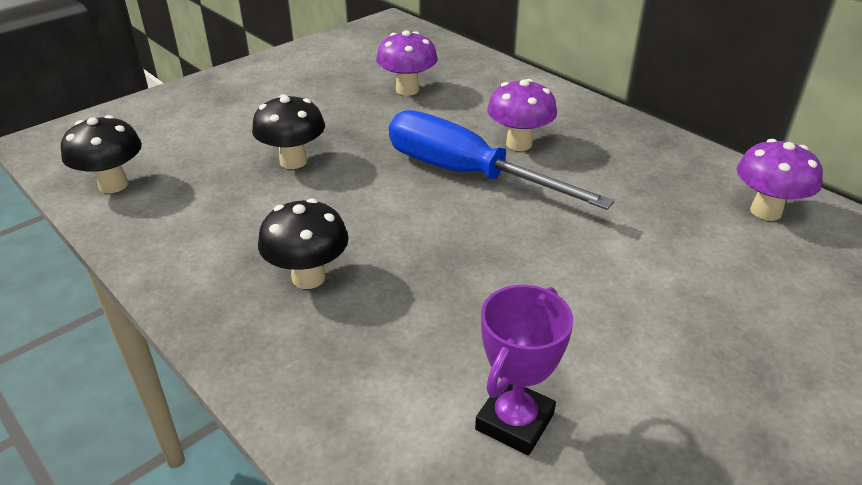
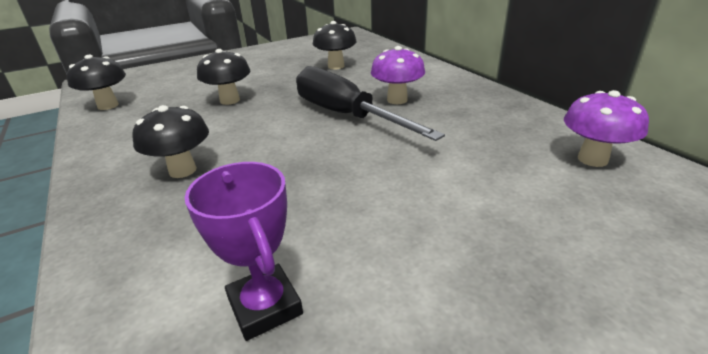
camera: 15 degrees right, 5 degrees down
purple mushroom [376,30,438,96] -> black mushroom [313,21,357,69]
blue screwdriver [389,110,615,210] -> black screwdriver [296,66,445,141]
purple trophy [475,285,573,455] -> purple trophy turned 75 degrees counterclockwise [185,162,303,341]

